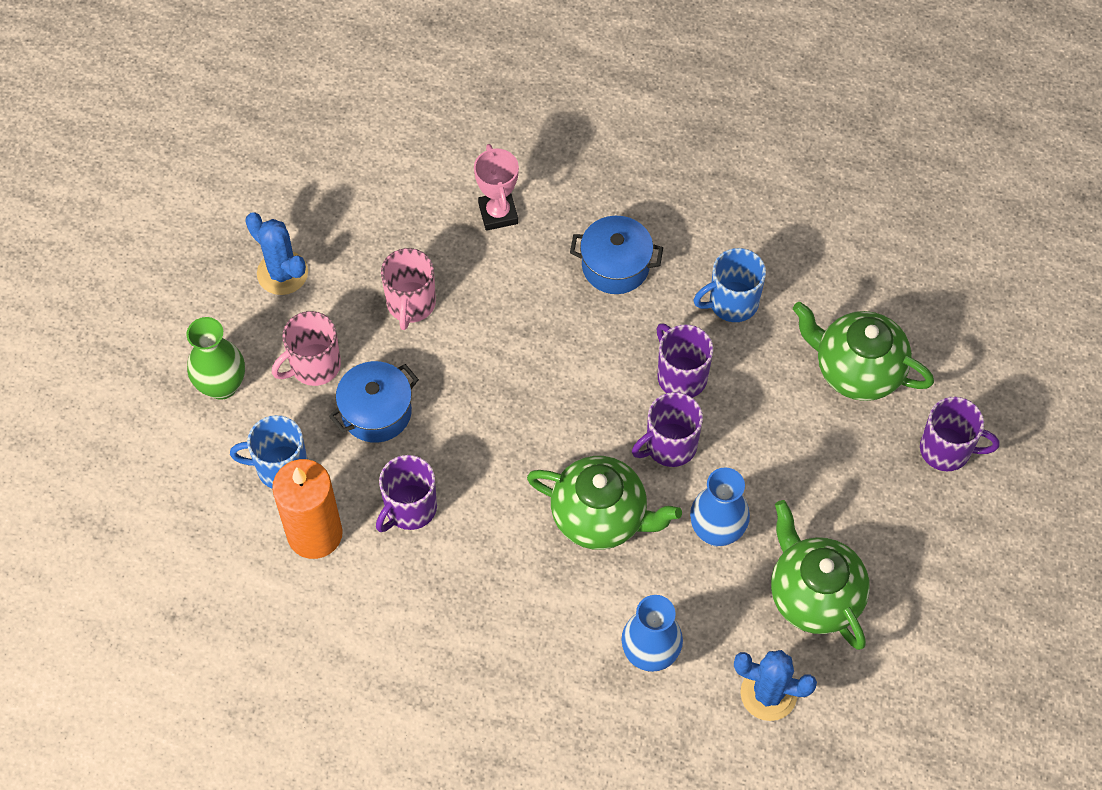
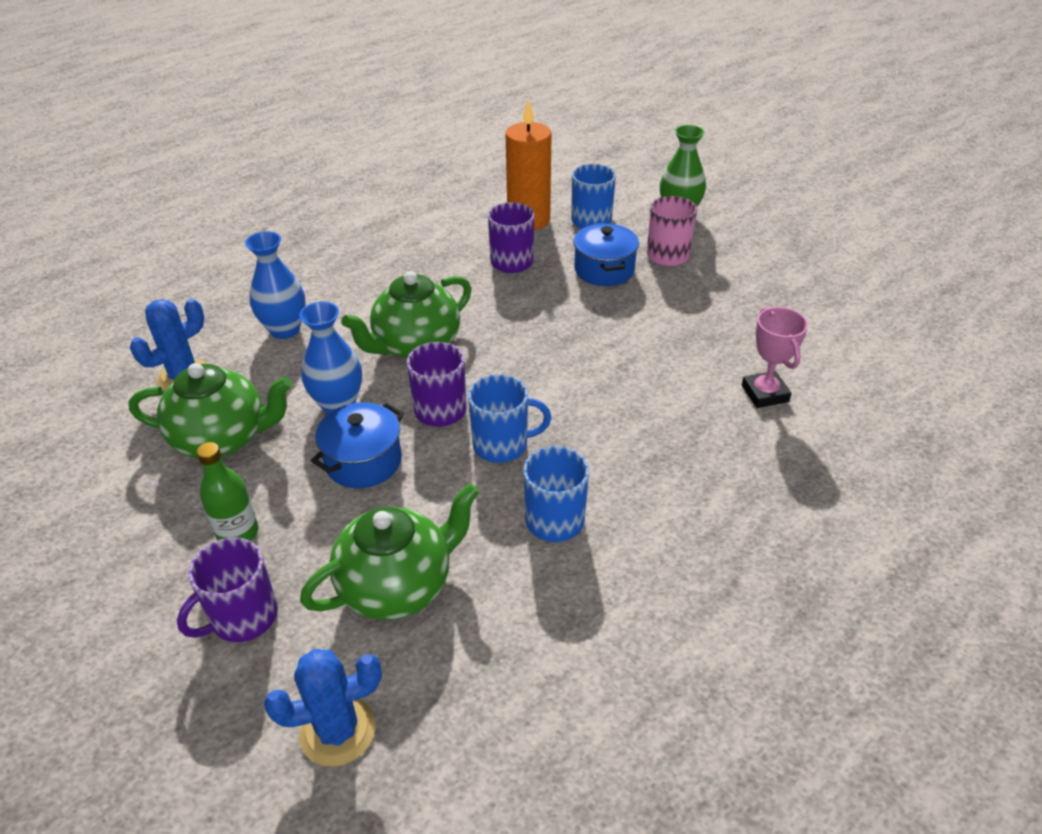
camera: 120 degrees right, 20 degrees down
blue cactus [245,212,308,295] -> blue cactus moved to [264,649,382,767]
pink mug [381,248,436,330] -> none
pink trophy [474,144,519,231] -> pink trophy turned 60 degrees clockwise [742,307,808,408]
blue pot [570,216,663,294] -> blue pot moved to [311,402,404,488]
purple mug [657,323,713,398] -> blue mug [468,374,551,463]
none -> green bottle [196,442,259,541]

